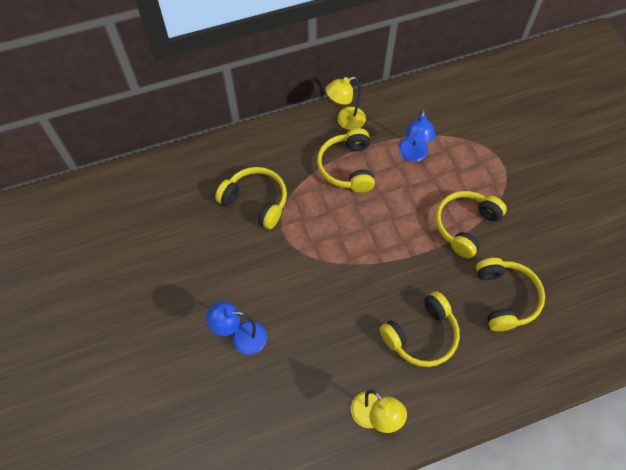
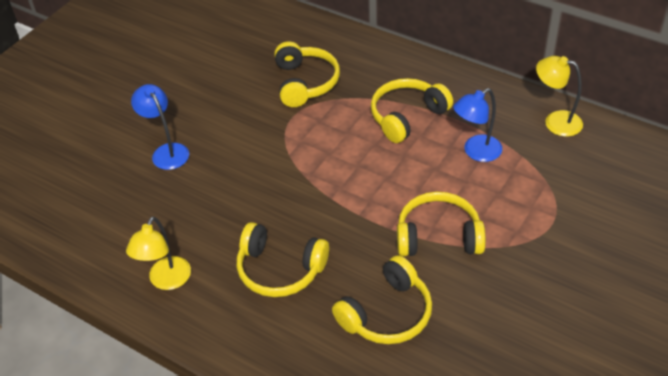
camera: 55 degrees right, 15 degrees down
yellow lamp [326,76,366,130] -> yellow lamp moved to [536,56,583,136]

